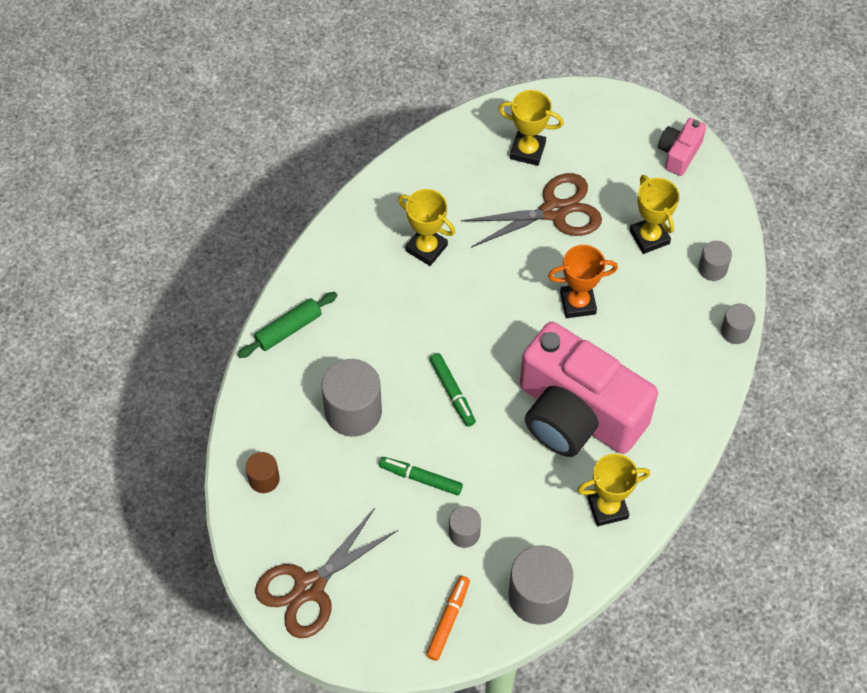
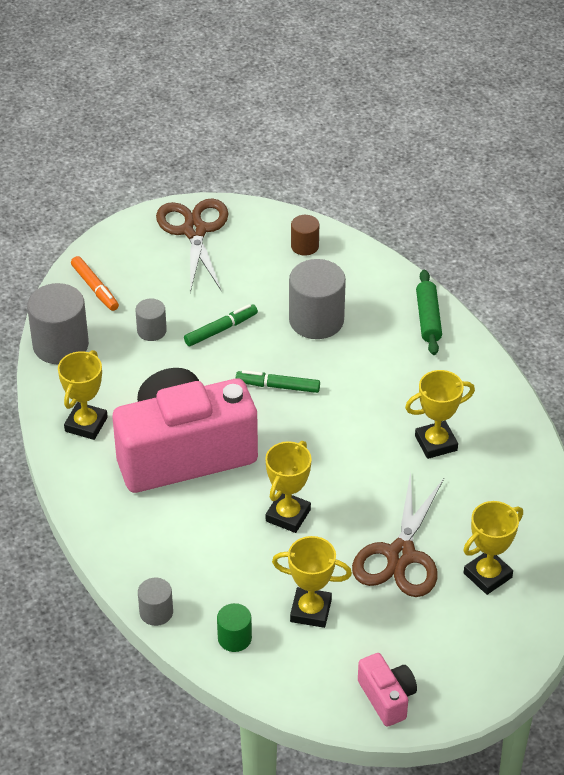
camera: 125 degrees right, 15 degrees down
orange trophy [548,245,618,318] -> yellow trophy [265,441,312,533]
grey cylinder [698,241,732,281] -> green cylinder [217,603,252,652]

